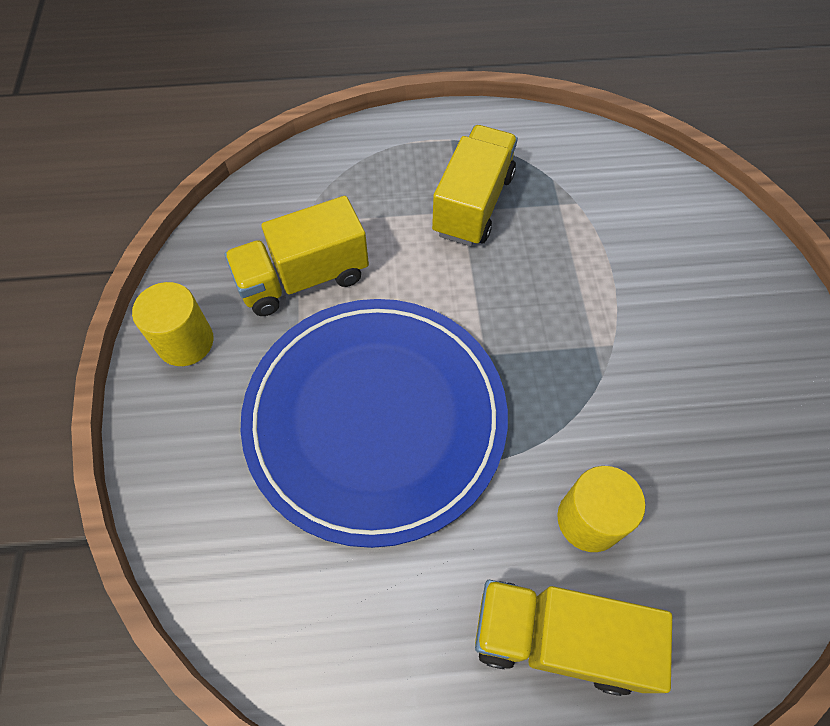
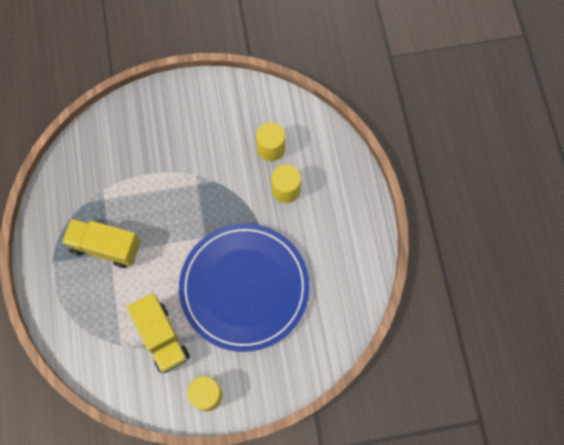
camera: 95 degrees left, 10 degrees up
yellow truck [475,580,672,696] -> none
none -> yellow cylinder [256,122,285,161]

